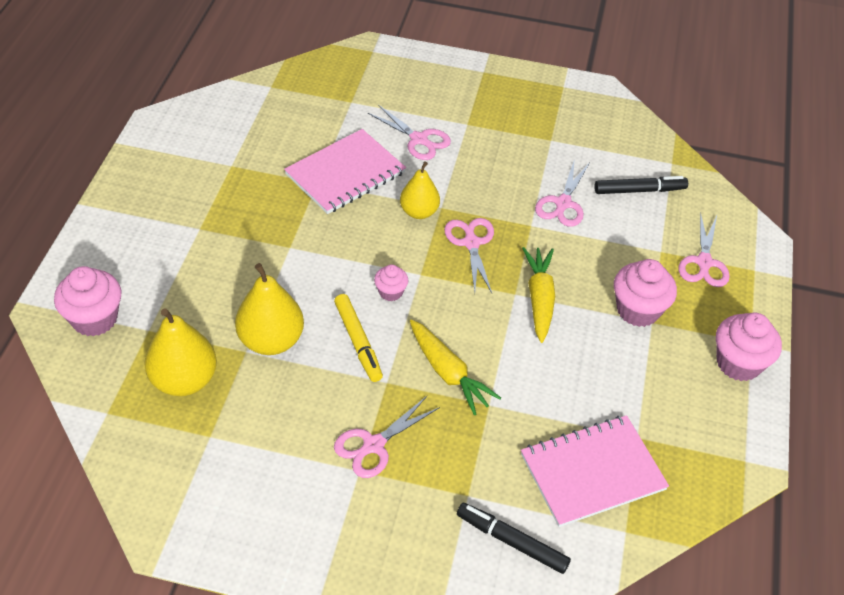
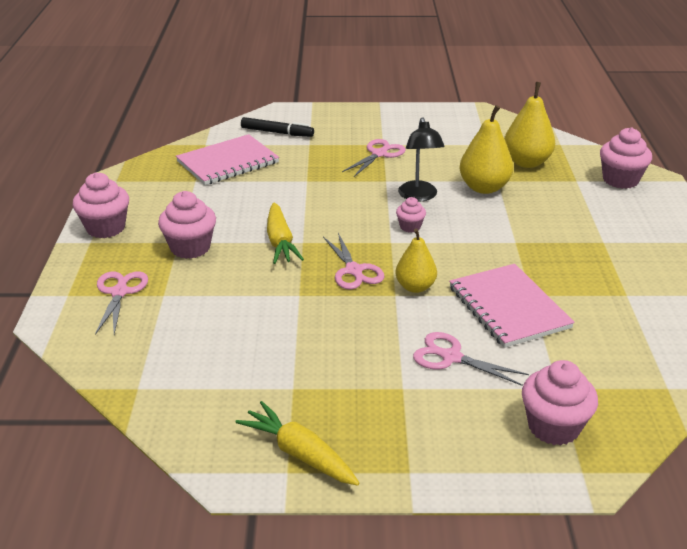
camera: 170 degrees right, 15 degrees down
pink notebook [284,129,406,214] -> pink notebook turned 60 degrees counterclockwise [449,264,575,348]
yellow marker [334,294,383,382] -> black lamp [398,117,445,201]
yellow carrot [410,320,501,415] -> yellow carrot moved to [235,401,359,486]
pink scissors [535,159,589,227] -> none
black marker [594,176,688,194] -> none
none -> pink cupcake [522,360,598,445]

